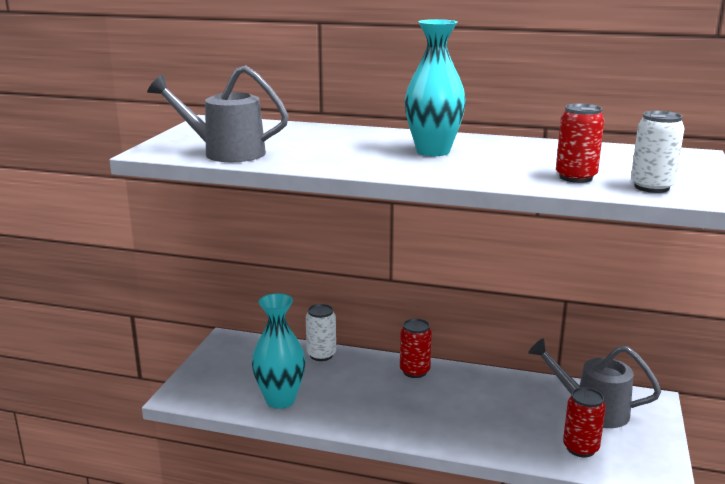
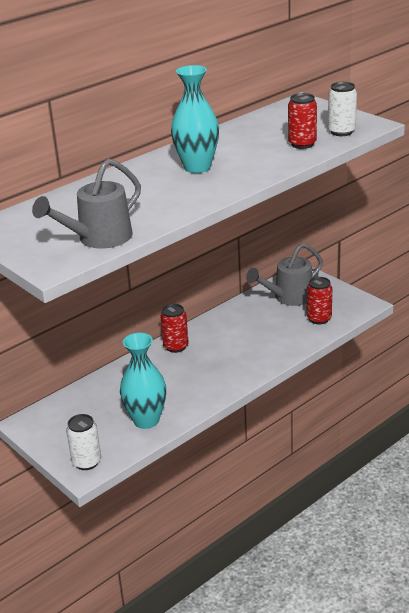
camera: 55 degrees left, 10 degrees up
white can [306,304,336,361] -> white can moved to [66,414,101,470]

